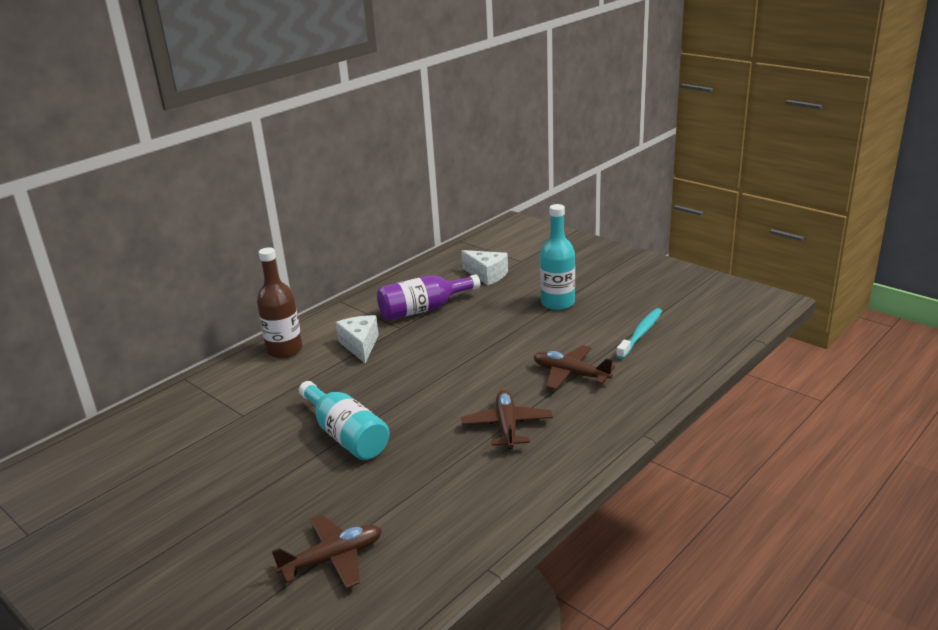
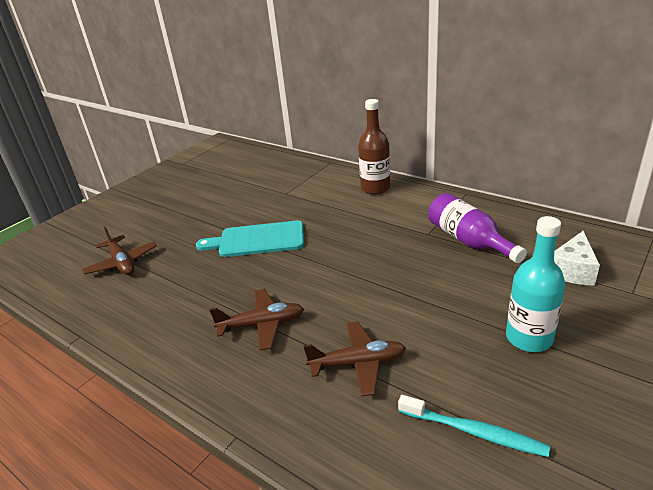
camera: 85 degrees right, 5 degrees up
turquoise bottle [299,381,389,460] -> turquoise cutting board [196,221,304,257]
white cheese [336,315,379,363] -> none
brown plane [533,345,615,390] -> brown plane turned 60 degrees clockwise [304,321,406,397]

